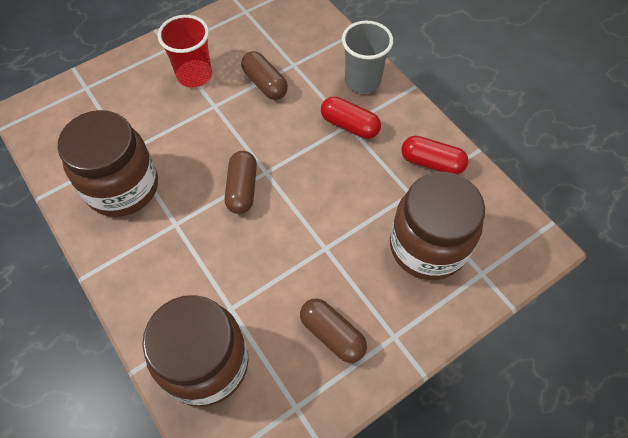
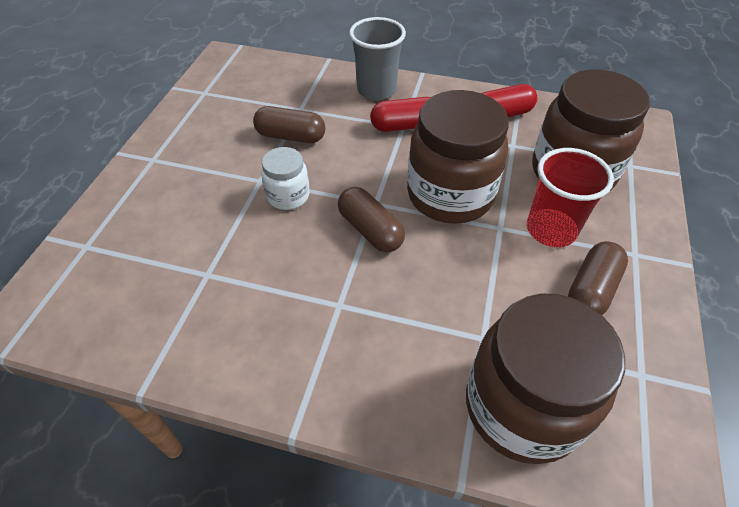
camera: 40 degrees left, 10 degrees down
brown jar [58,110,158,217] -> brown jar moved to [407,90,509,224]
red cup [158,15,212,88] -> red cup moved to [527,148,614,247]
brown capsule [300,298,367,363] -> brown capsule turned 60 degrees counterclockwise [568,241,628,315]
none -> white jar [261,147,310,210]

